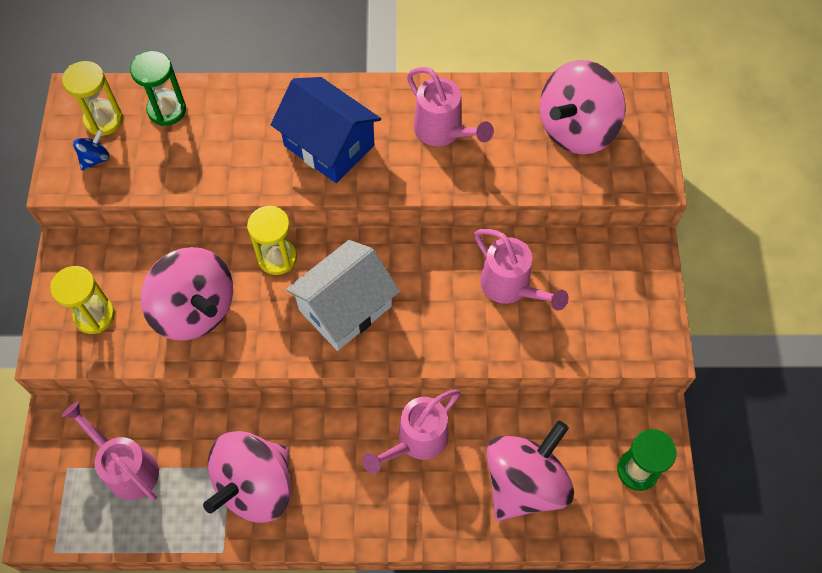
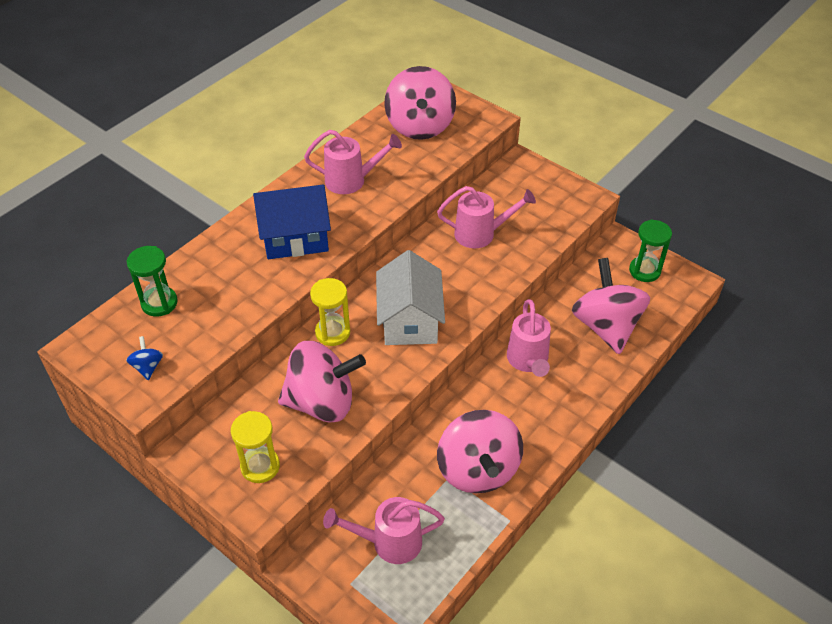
camera: 50 degrees left, 15 degrees down
yellow hourglass [62,61,123,136] -> none

